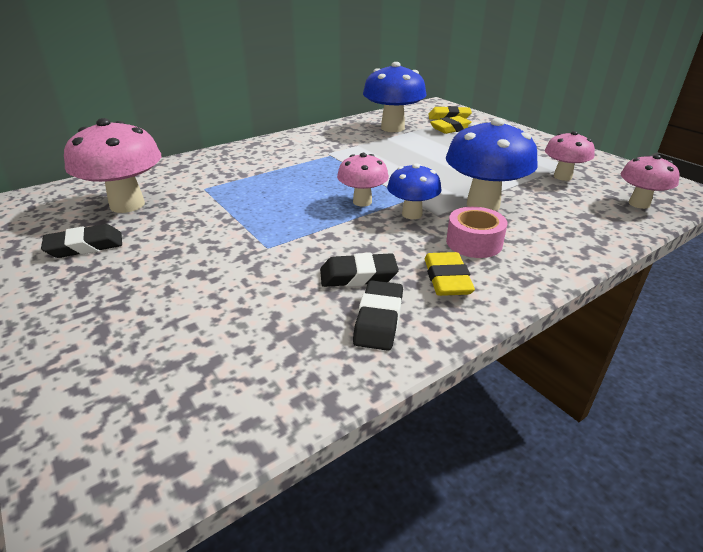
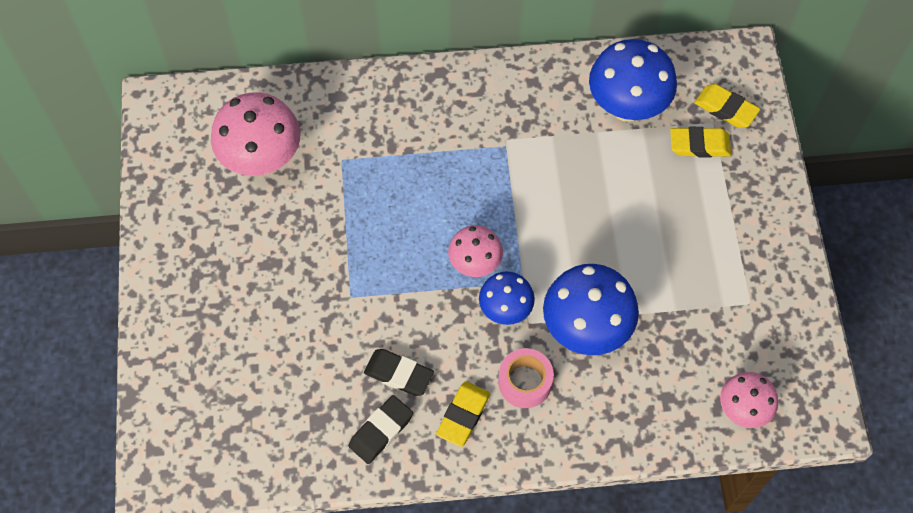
camera: 30 degrees right, 30 degrees up
black eraser [41,224,122,258] -> none
pink mushroom [545,131,595,181] -> none

